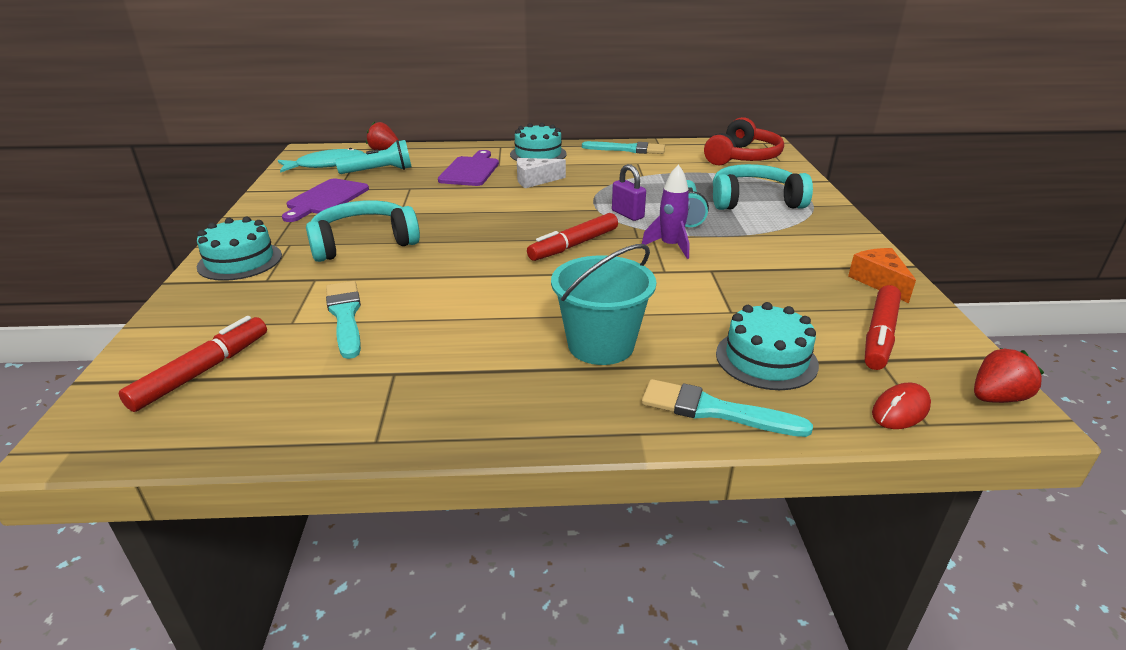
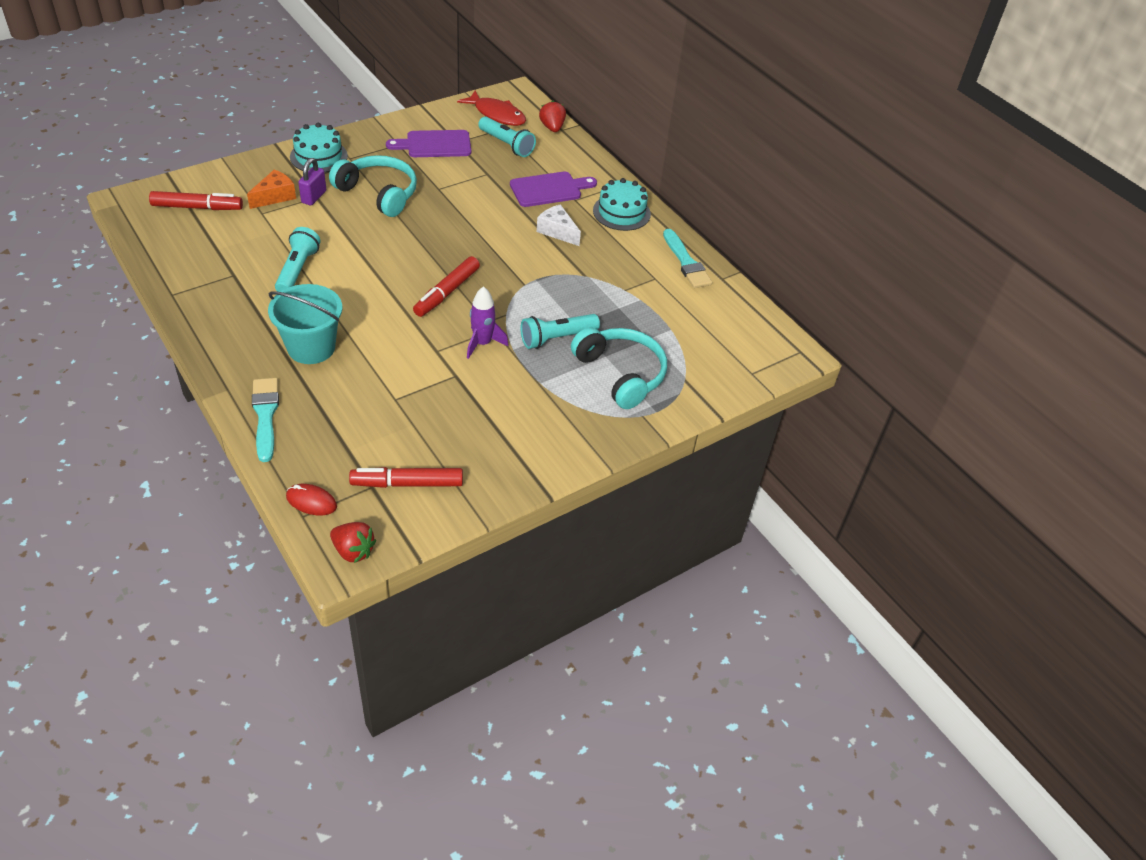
camera: 55 degrees right, 15 degrees up
turquoise fish [278,148,364,173] -> red fish [457,91,526,126]
turquoise brush [326,281,361,359] -> none
red marker [527,213,618,261] -> red marker turned 75 degrees counterclockwise [413,256,480,317]
purple padlock [612,164,646,221] -> purple padlock moved to [298,158,326,205]
red headphones [704,117,784,165] -> none
turquoise cake [716,302,819,390] -> none
orange cheese [848,248,916,303] -> orange cheese moved to [247,169,296,209]
none -> turquoise flashlight [275,227,321,292]

